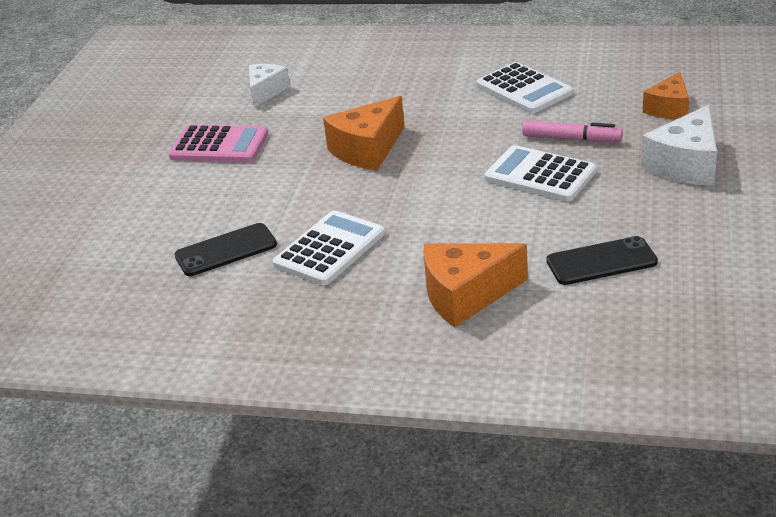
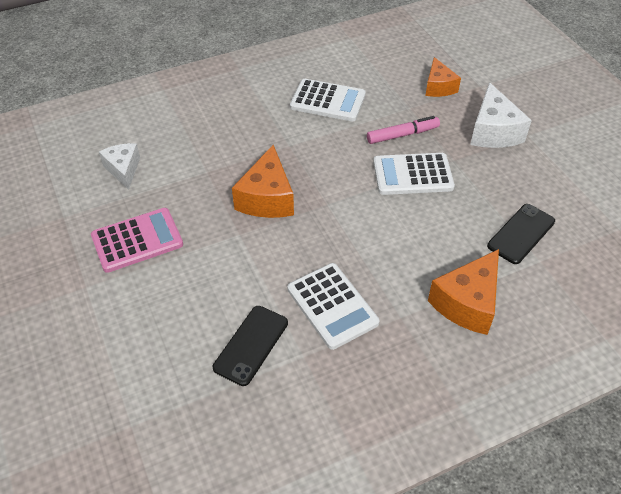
camera: 40 degrees left, 15 degrees up
white calculator [273,210,385,286] -> white calculator turned 150 degrees clockwise [287,263,380,350]

